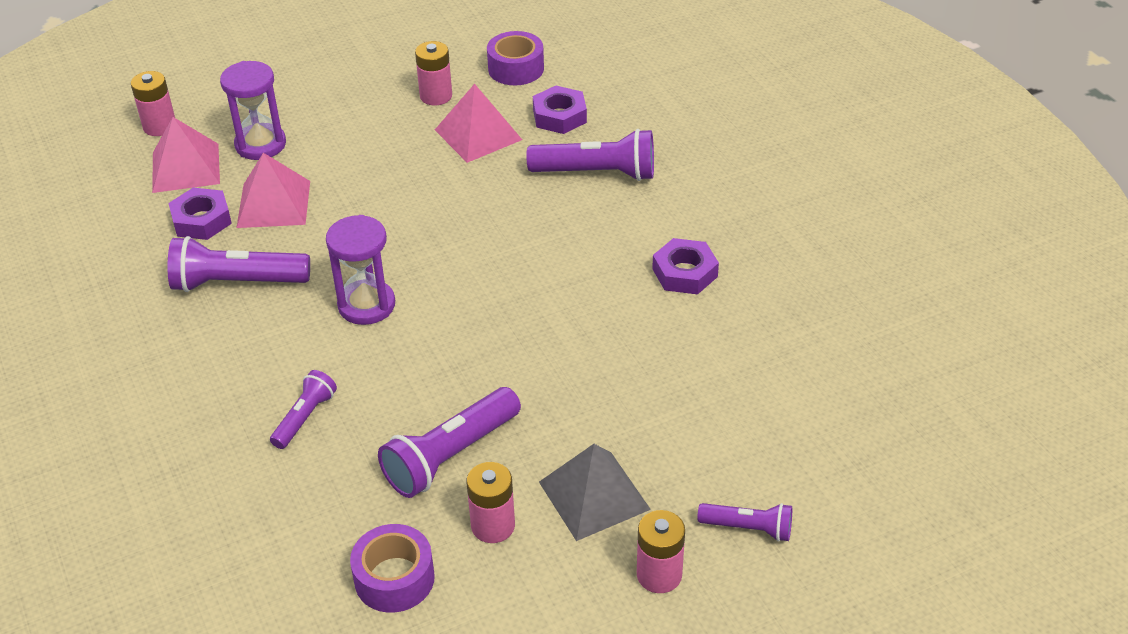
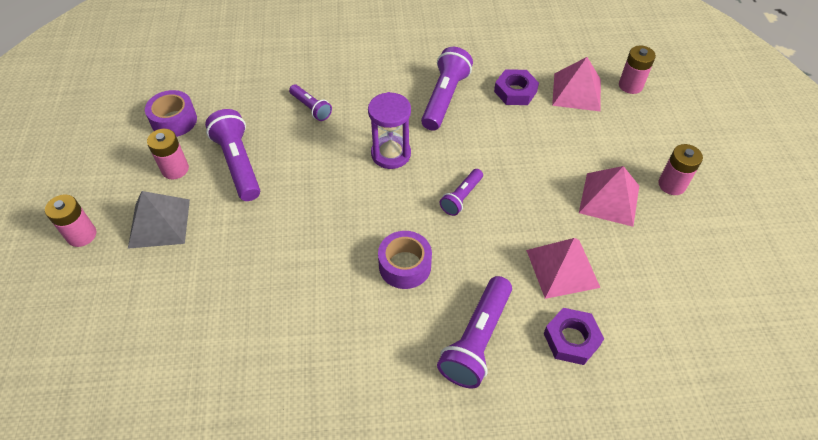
camera: 110 degrees right, 10 degrees up
purple hourglass [220,61,286,160] -> none
pink pyramid [237,153,310,228] -> pink pyramid moved to [579,166,639,227]
pink battery [415,41,452,105] -> pink battery moved to [658,144,703,195]
purple tape [487,31,544,85] -> purple tape moved to [378,231,432,289]
purple nut [652,238,719,294] -> none
purple flashlight [697,503,792,542] -> purple flashlight moved to [440,169,483,216]

